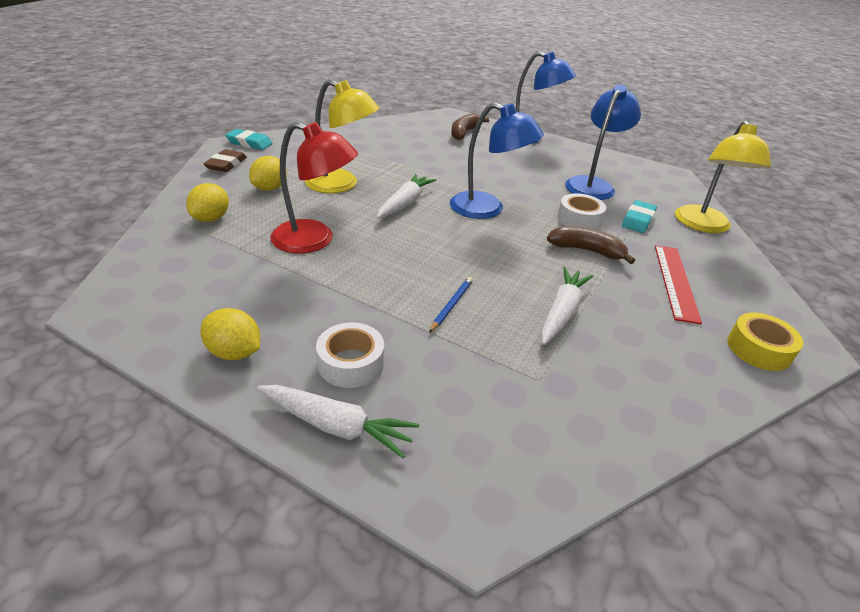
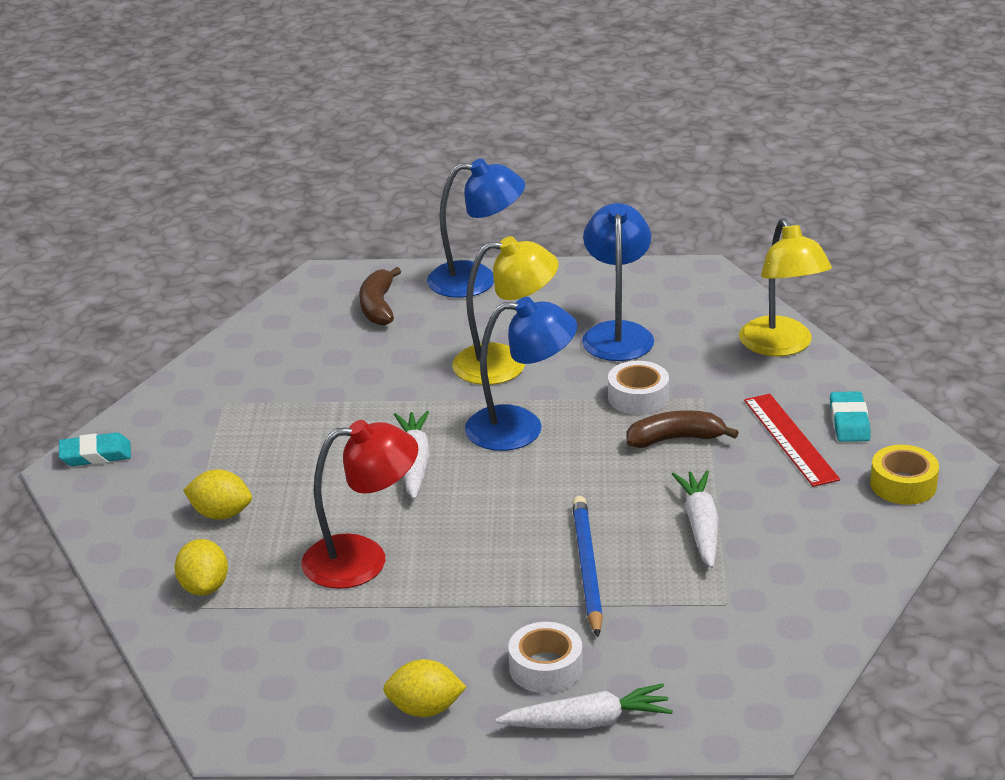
camera: 25 degrees left, 5 degrees down
brown eraser [203,149,247,172] -> none
yellow lemon [249,156,287,191] -> yellow lemon turned 75 degrees counterclockwise [183,469,252,520]
yellow lamp [305,80,379,193] -> yellow lamp moved to [452,236,558,385]
blue pencil [429,277,473,333] -> blue pencil [572,496,603,637], size x1.81
turquoise eraser [622,200,657,233] -> turquoise eraser moved to [830,391,871,442]

